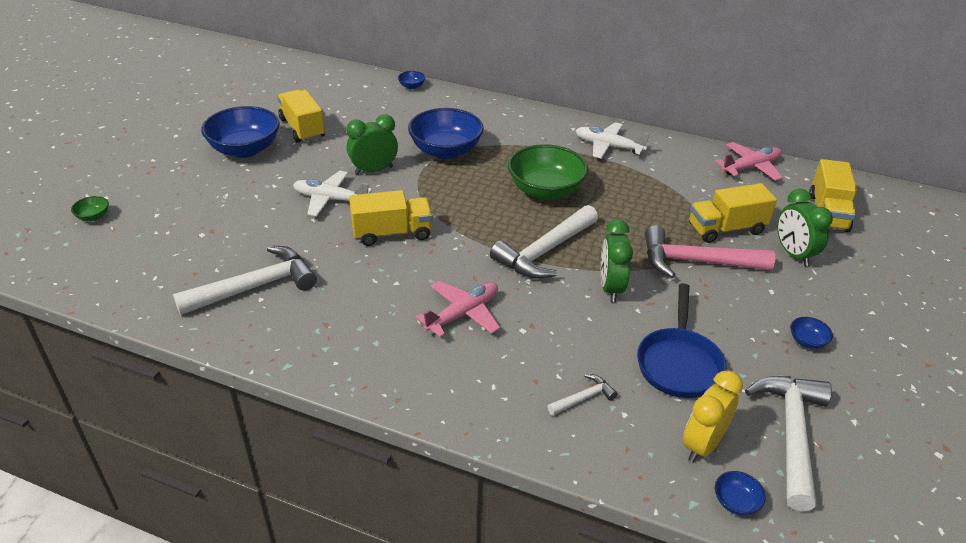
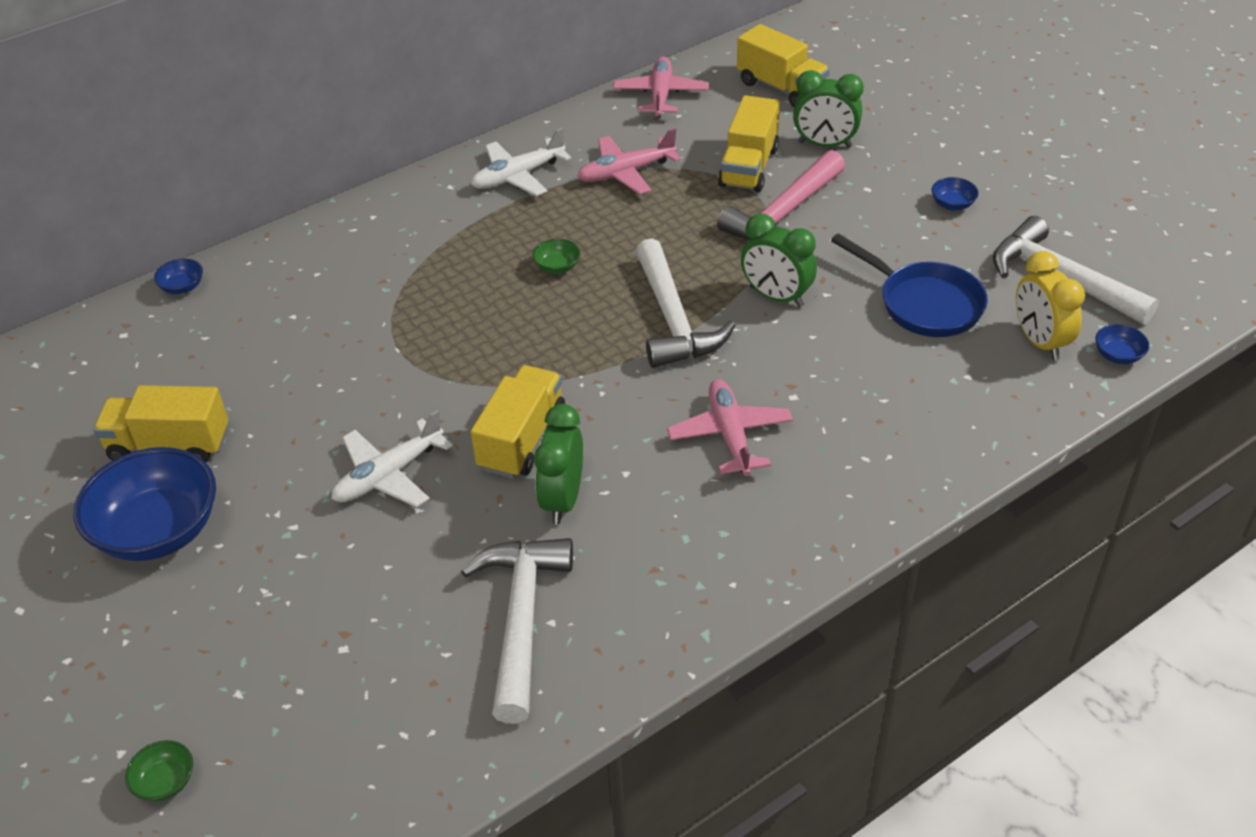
camera: 55 degrees left, 5 degrees up
green clock [346,114,398,175] -> green clock moved to [534,404,583,524]
blue bowl [408,108,484,159] -> none
green bowl [508,144,588,200] -> green bowl [532,239,580,274], size x0.42
white hammer [547,374,618,416] -> none
none -> pink plane [577,128,681,194]

